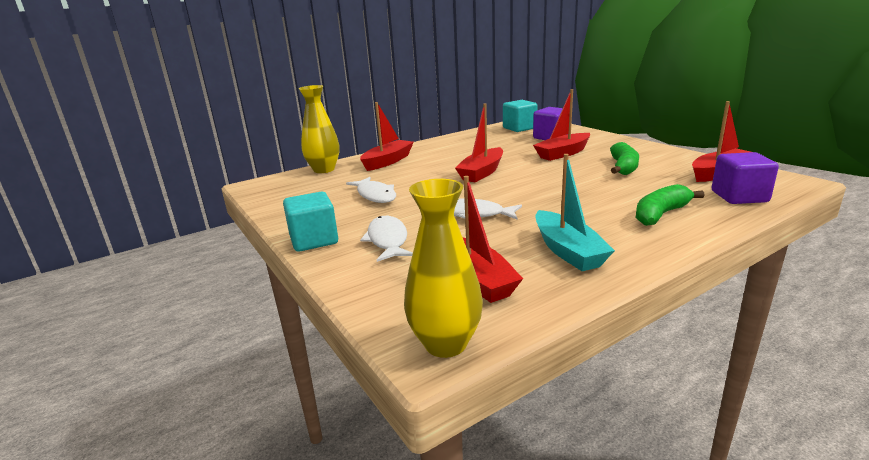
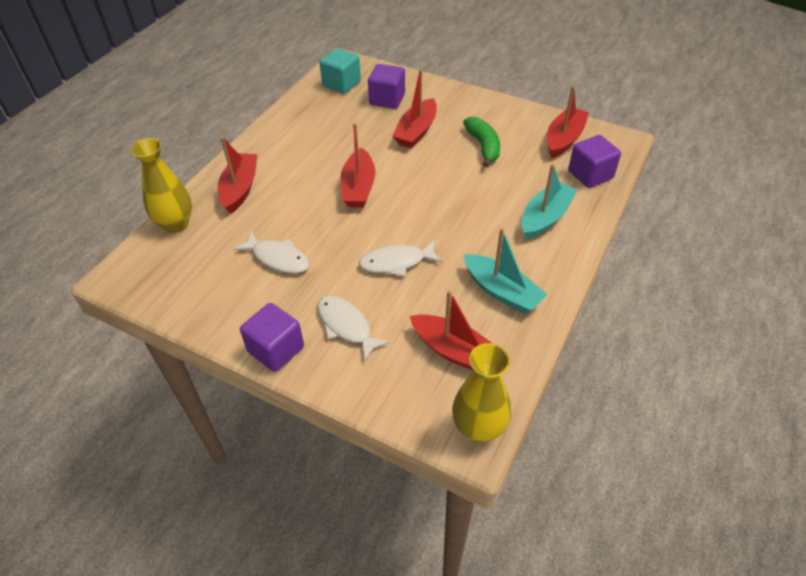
camera: 30 degrees left, 25 degrees up
turquoise cube [283,192,338,252] -> purple cube [240,303,304,372]
green banana [636,184,705,226] -> turquoise boat [521,164,577,240]

